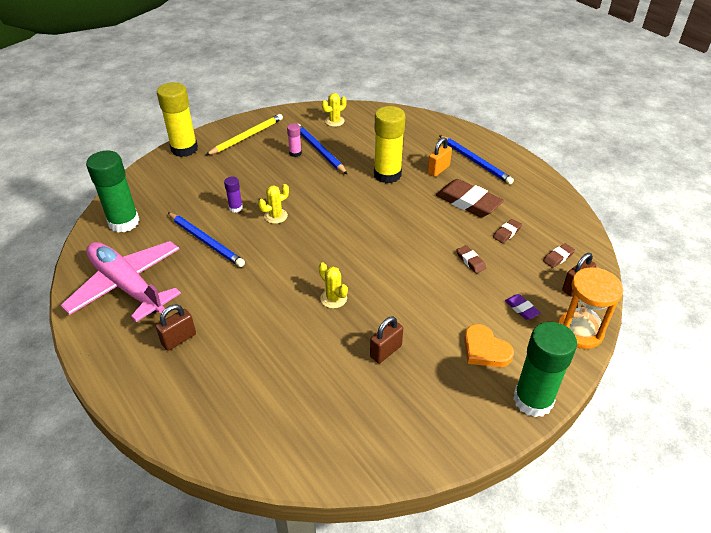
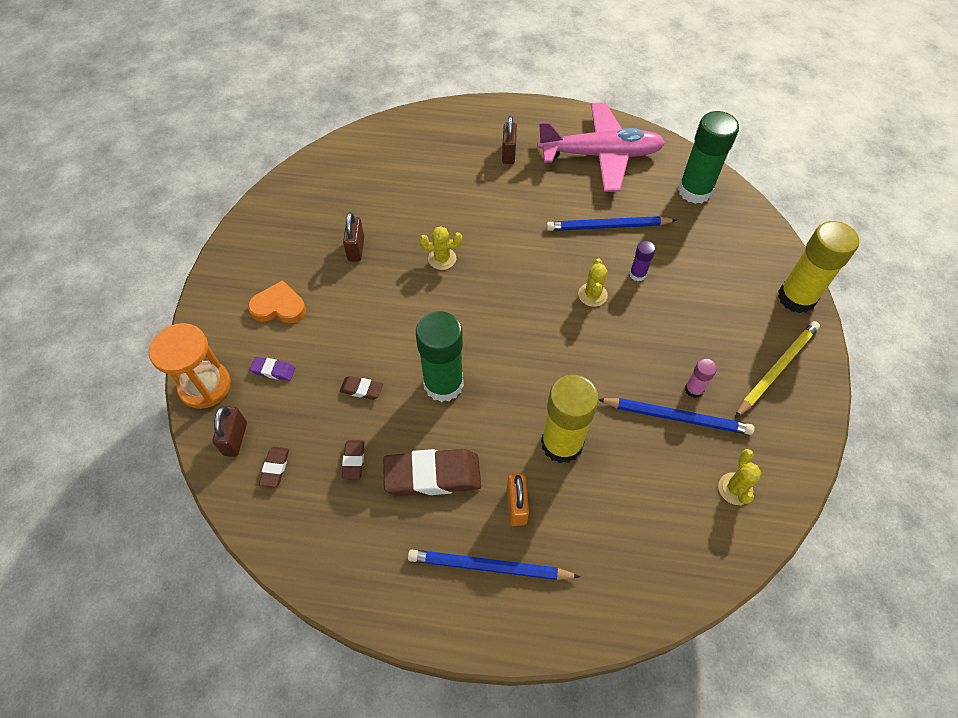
camera: 135 degrees right, 15 degrees up
yellow pencil [206,114,283,155] -> yellow pencil turned 135 degrees counterclockwise [735,321,820,418]
green glue stick [513,322,577,417] -> green glue stick moved to [416,311,464,402]

